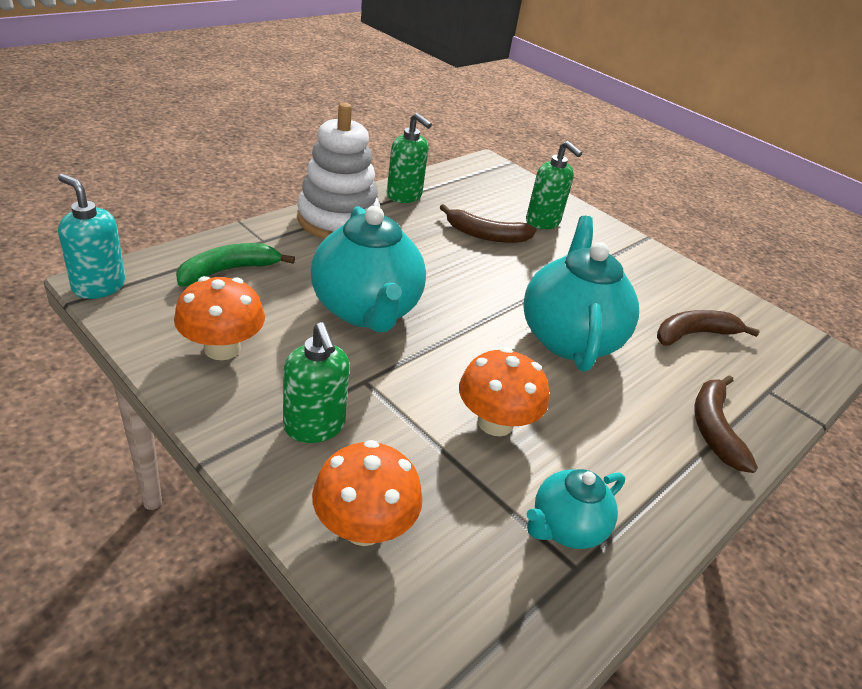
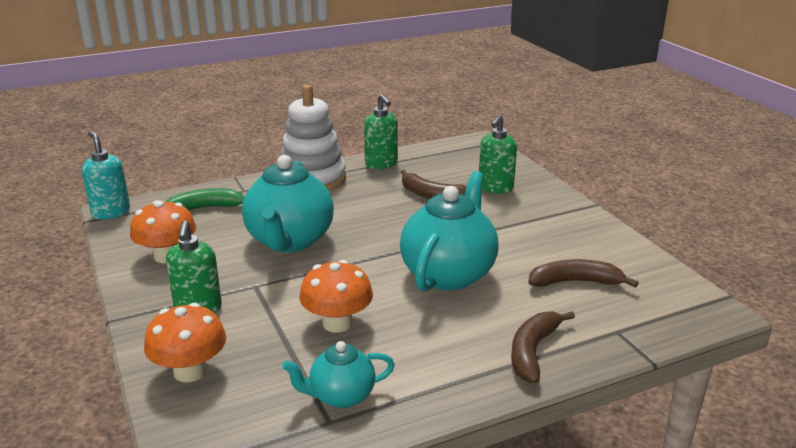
camera: 25 degrees right, 10 degrees down
green soap dispenser [526,141,582,229] -> green soap dispenser turned 45 degrees clockwise [479,115,517,194]

